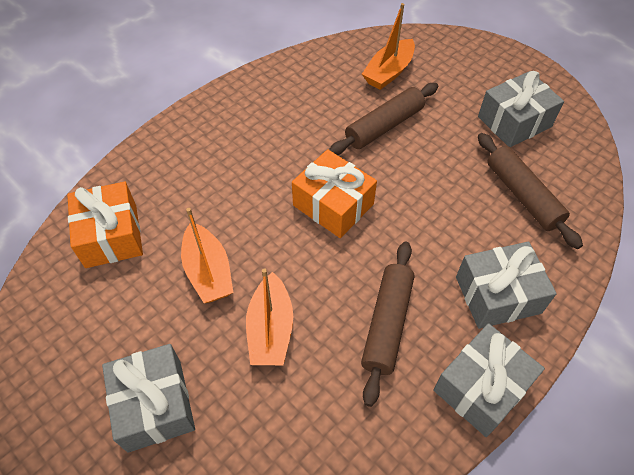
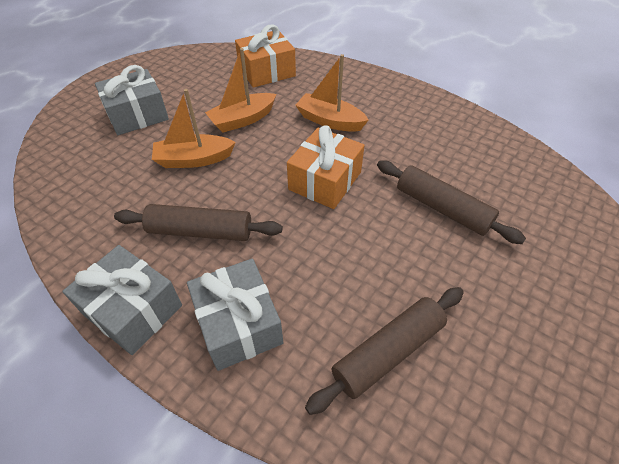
camera: 80 degrees right, 5 degrees down
orange boat [362,3,415,90] -> orange boat moved to [295,54,369,132]
grey gift [478,71,564,147] -> none

